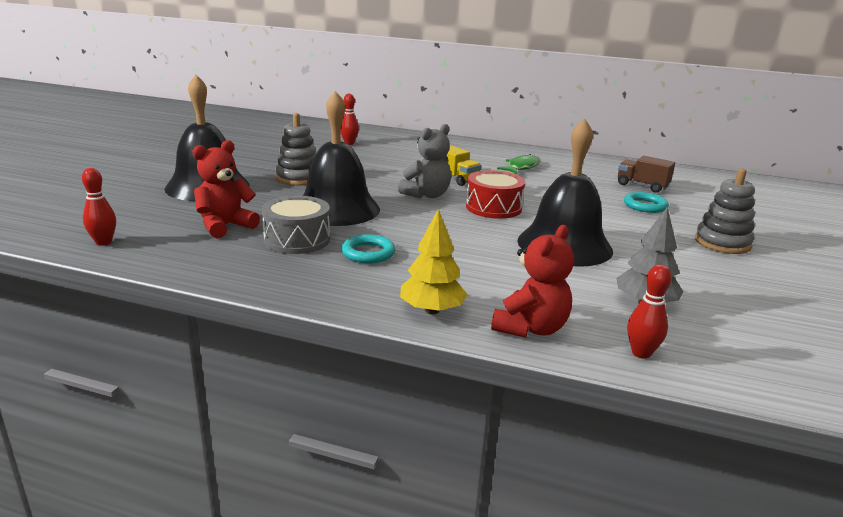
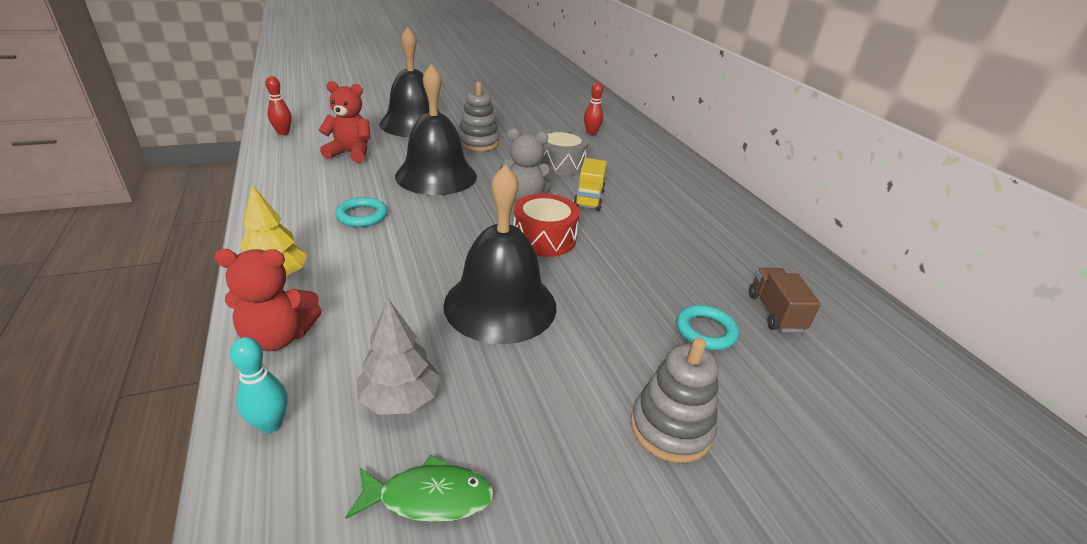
camera: 50 degrees right, 10 degrees up
grey drum [262,196,330,254] -> grey drum moved to [537,129,589,176]
green fish [497,154,540,174] -> green fish moved to [345,454,494,522]
red bowling pin [628,264,672,359] -> turquoise bowling pin [230,337,288,433]

